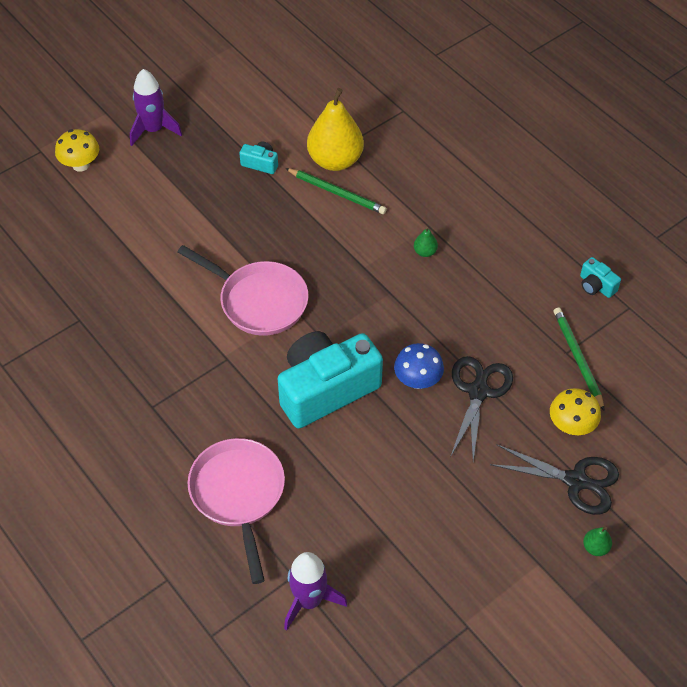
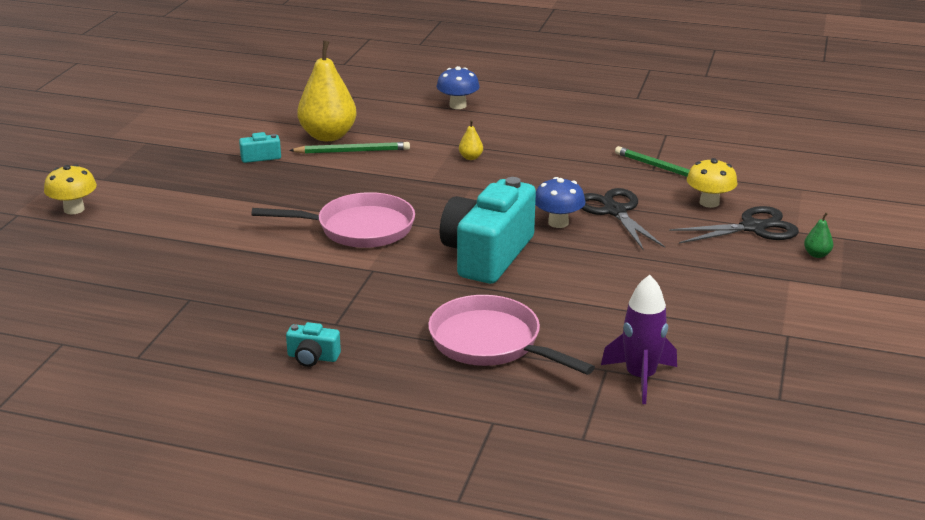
camera: 35 degrees left, 25 degrees down
purple rocket [130,69,182,146] -> none
green pear [414,227,438,257] -> yellow pear [459,120,483,160]
turquoise camera [580,257,621,298] -> turquoise camera moved to [286,322,341,367]
none -> blue mushroom [437,66,480,109]

